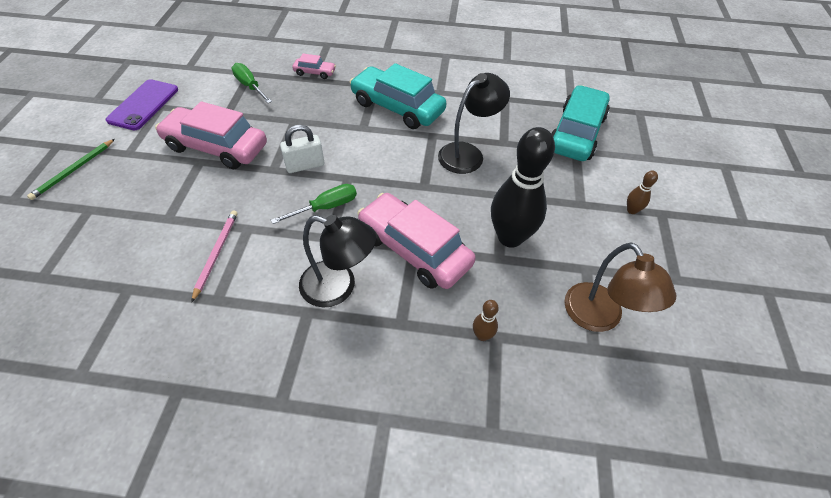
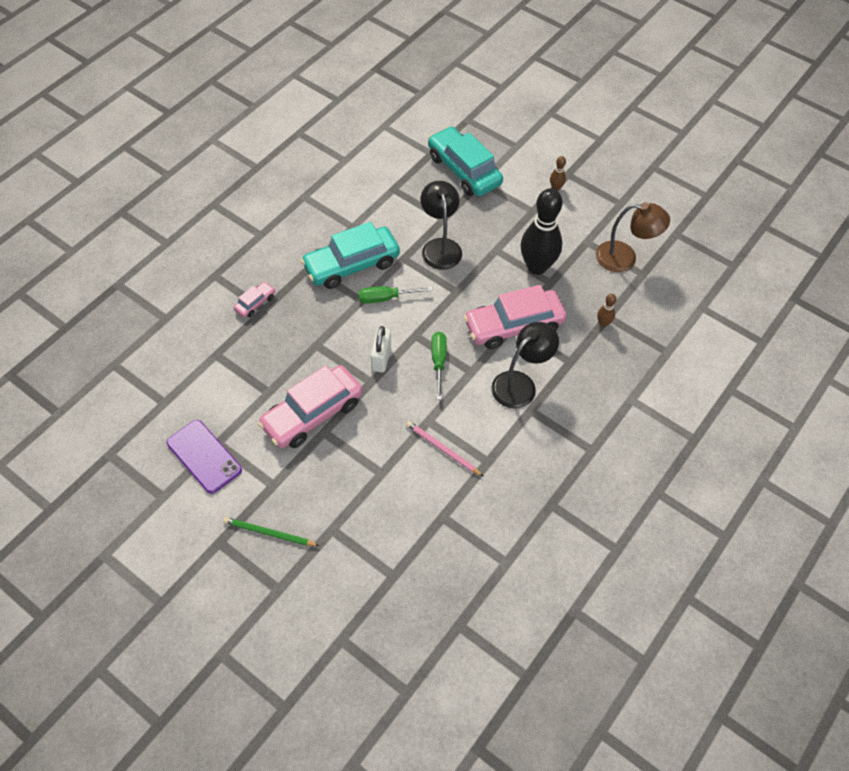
camera: 60 degrees left, 5 degrees up
green pencil [27,139,115,200] -> green pencil turned 135 degrees clockwise [223,517,319,546]
green screwdriver [232,63,272,103] -> green screwdriver moved to [359,286,433,304]

